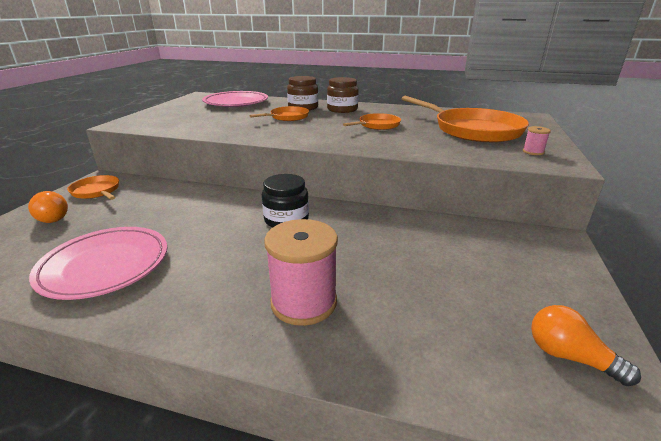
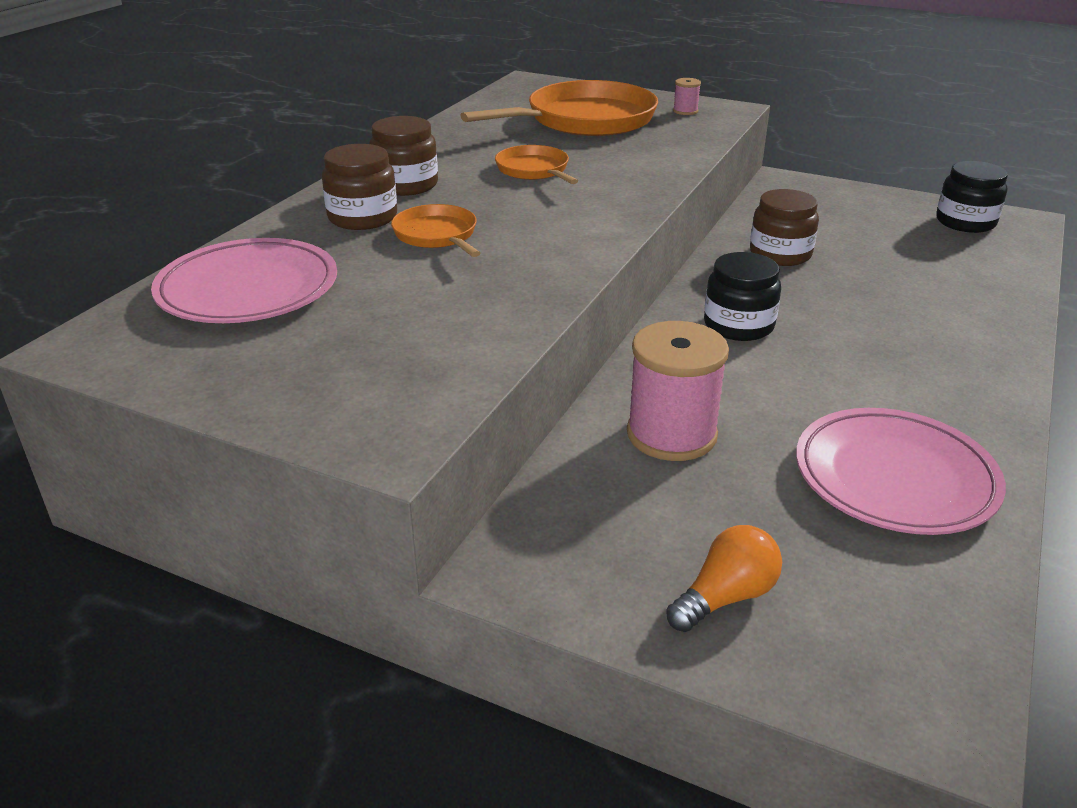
camera: 80 degrees left, 5 degrees up
orange pan [67,175,119,200] -> none
pink spool [264,219,338,326] -> pink spool moved to [627,321,729,461]
orange light bulb [531,305,641,386] -> black jar [936,161,1008,233]
none -> brown jar [750,189,819,266]

